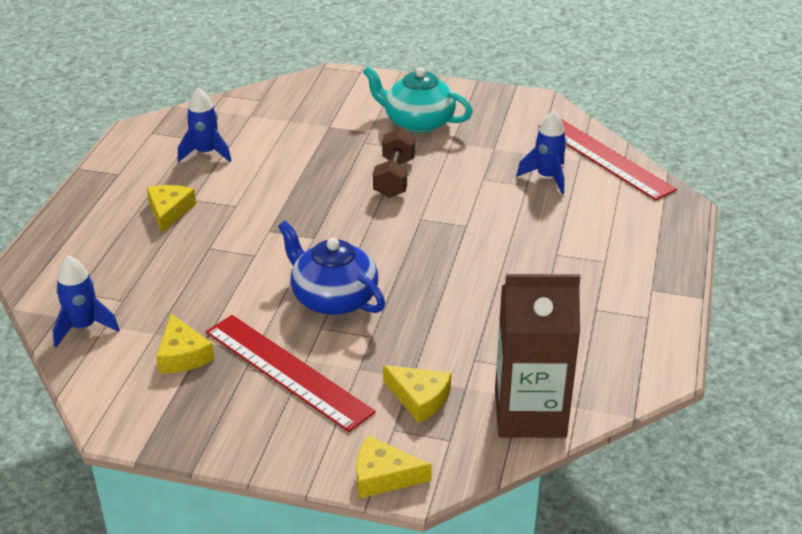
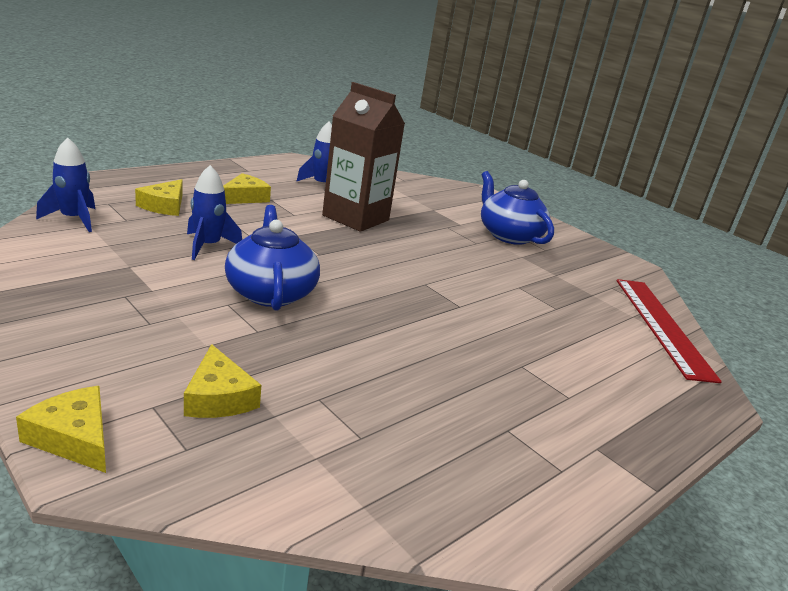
camera: 30 degrees right, 10 degrees down
yellow cheese [156,314,215,373] -> yellow cheese moved to [135,179,183,216]
red ruler [206,315,376,432] -> none
turquoise teapot [363,66,473,133] -> blue teapot [481,171,554,245]
brown dumbbell [373,128,415,198] -> none
brown carton [495,274,580,438] -> brown carton moved to [322,82,405,232]
blue rocket [516,111,567,194] -> blue rocket moved to [187,165,242,260]

